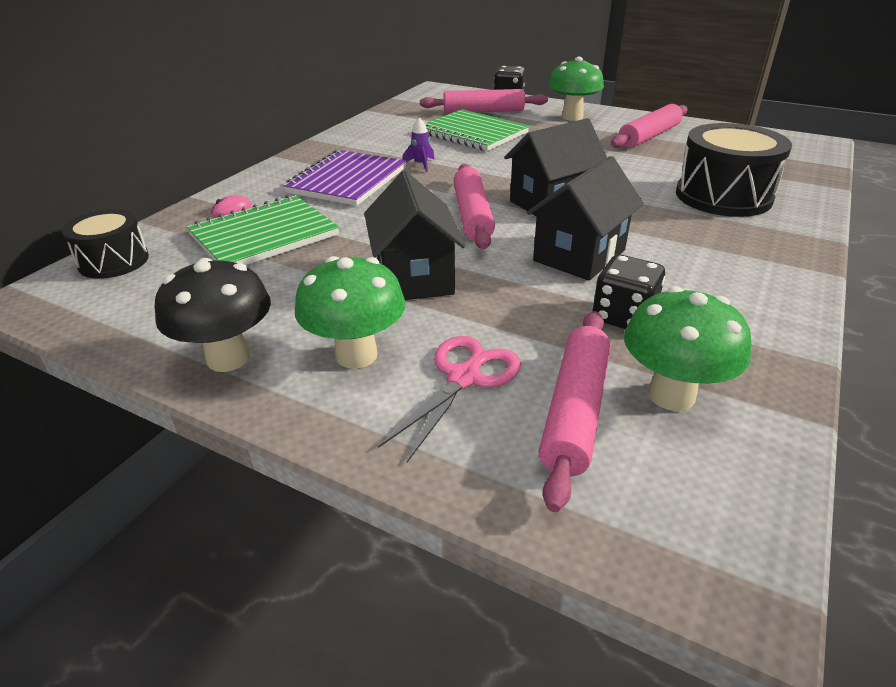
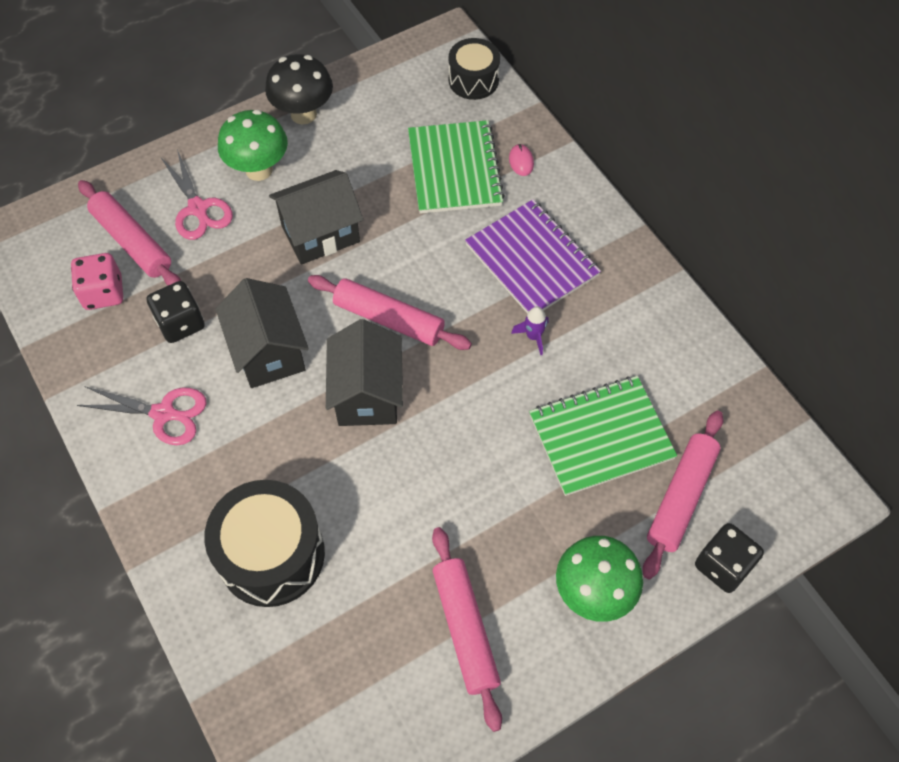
camera: 120 degrees right, 25 degrees up
black house [364,171,465,300] -> black house turned 45 degrees counterclockwise [269,170,363,265]
green mushroom [624,287,751,411] -> pink dice [71,253,123,310]
none -> pink scissors [77,386,207,445]

